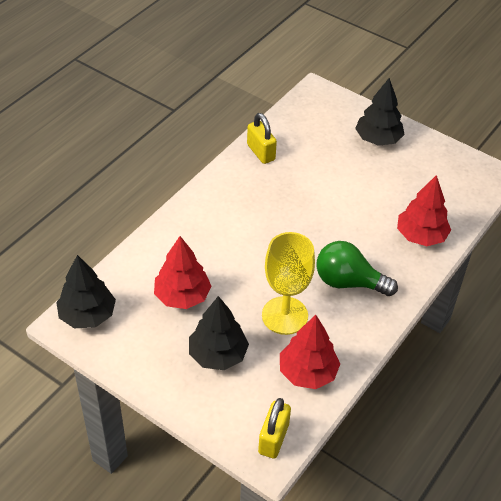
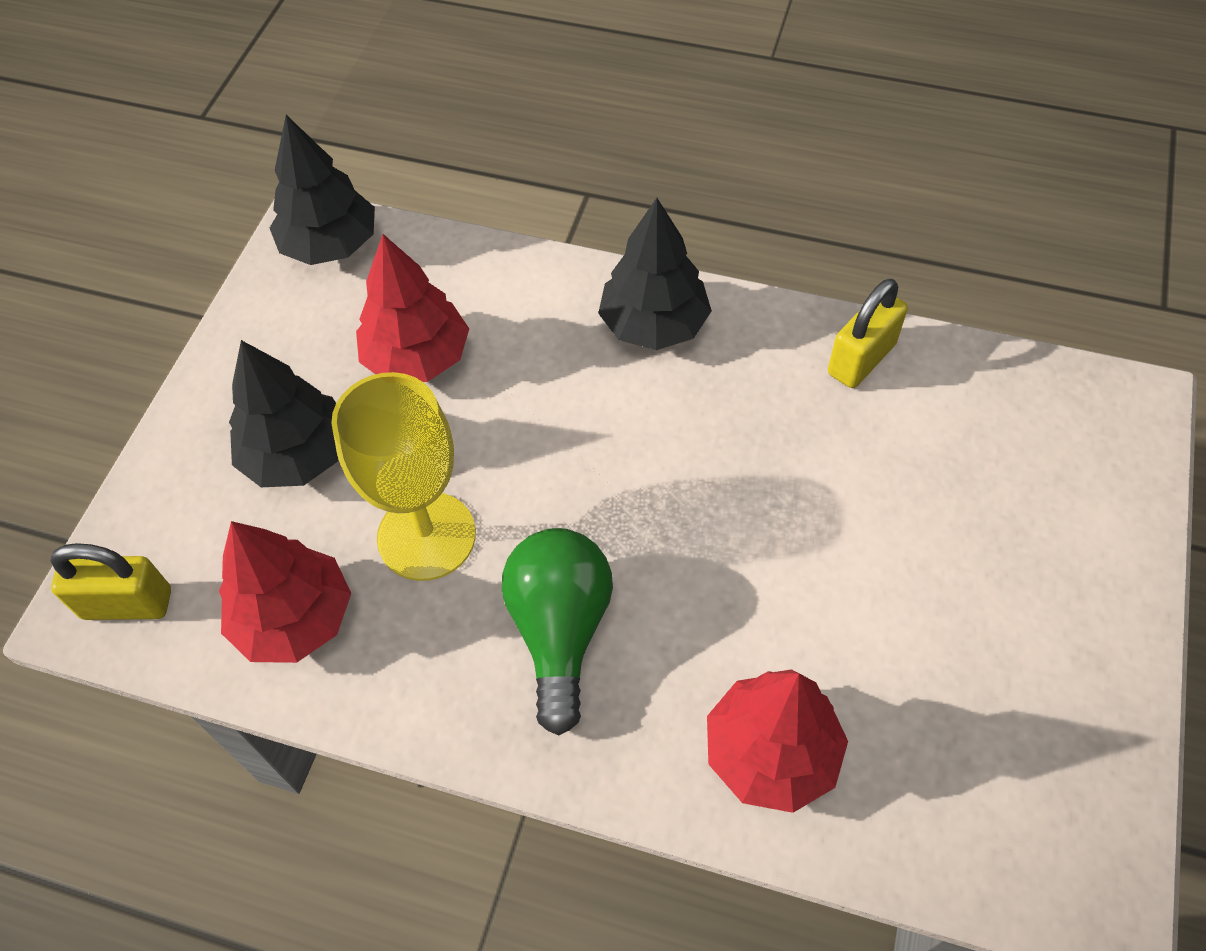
camera: 75 degrees right, 10 degrees up
black tree [355,78,405,146] -> black tree moved to [598,198,712,350]

